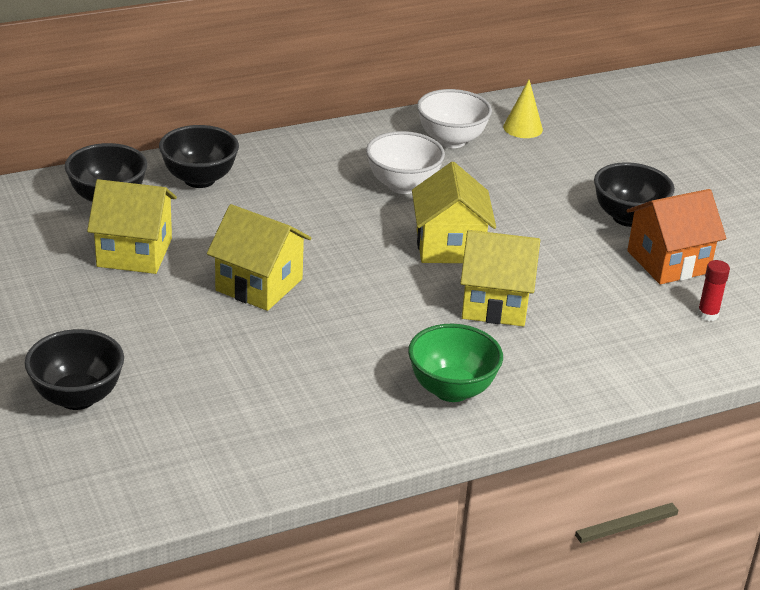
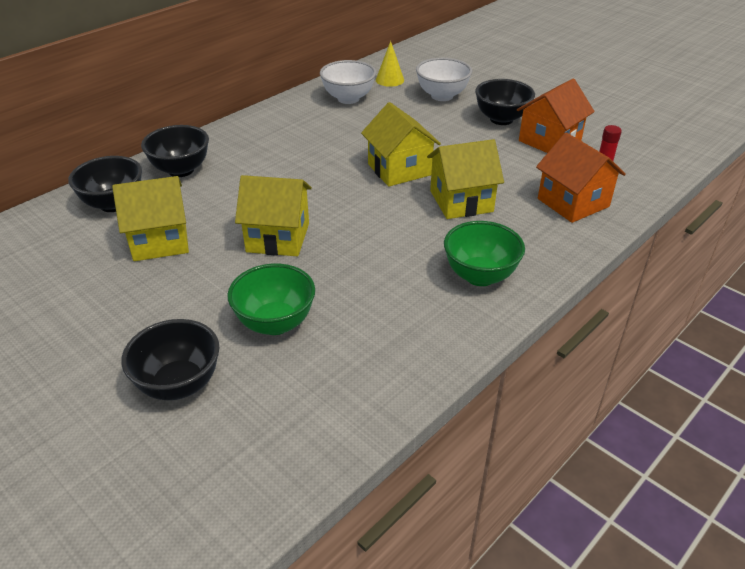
camera: 20 degrees left, 5 degrees up
white bowl [366,131,445,194] -> white bowl moved to [416,58,472,101]
none -> green bowl [227,264,315,335]
none -> orange house [536,132,626,223]

